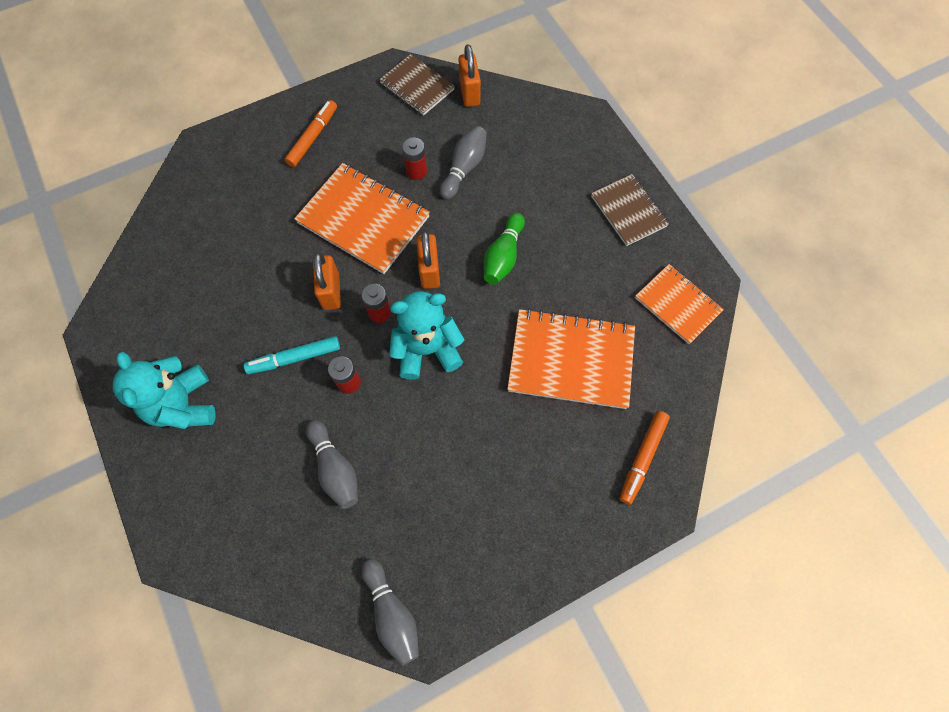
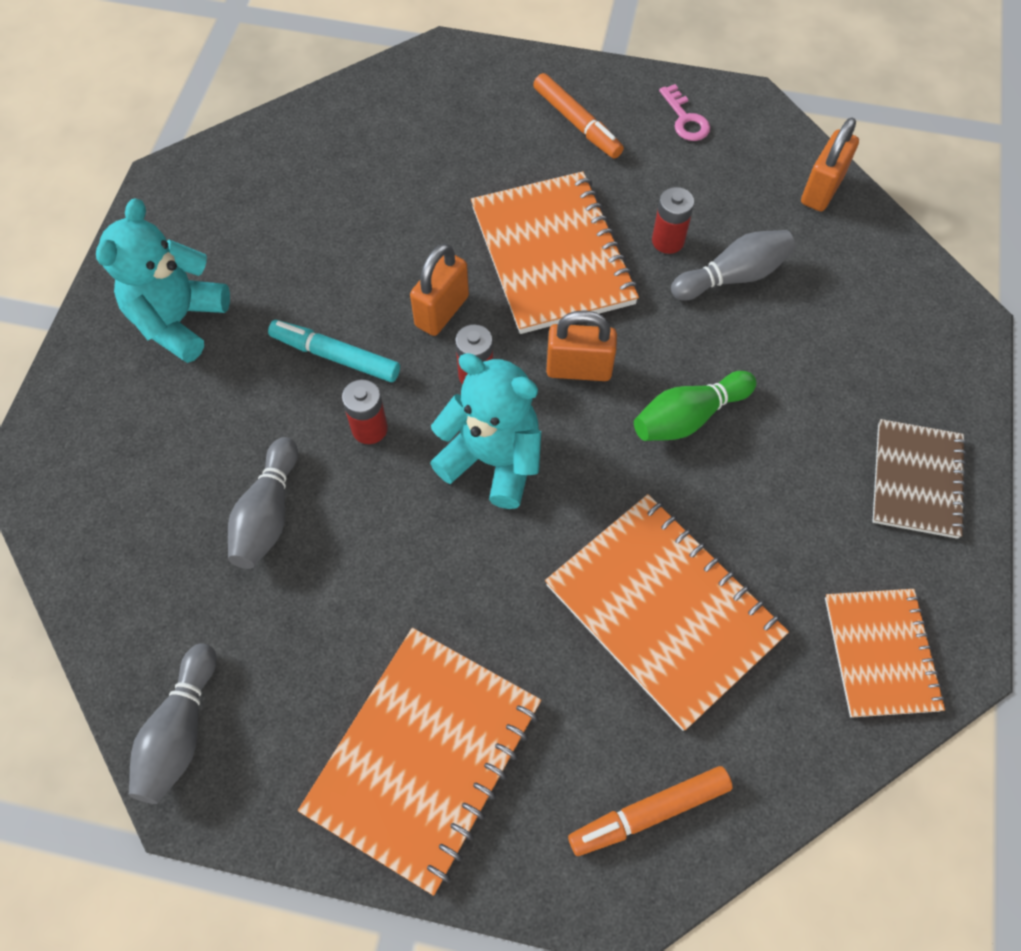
camera: 40 degrees right, 5 degrees down
orange marker [284,100,337,167] -> orange marker turned 75 degrees clockwise [533,73,624,159]
brown notebook [379,54,455,115] -> none
orange padlock [416,231,440,289] -> orange padlock turned 60 degrees clockwise [546,310,617,381]
none -> orange notebook [298,628,541,896]
none -> pink key [659,84,710,141]

